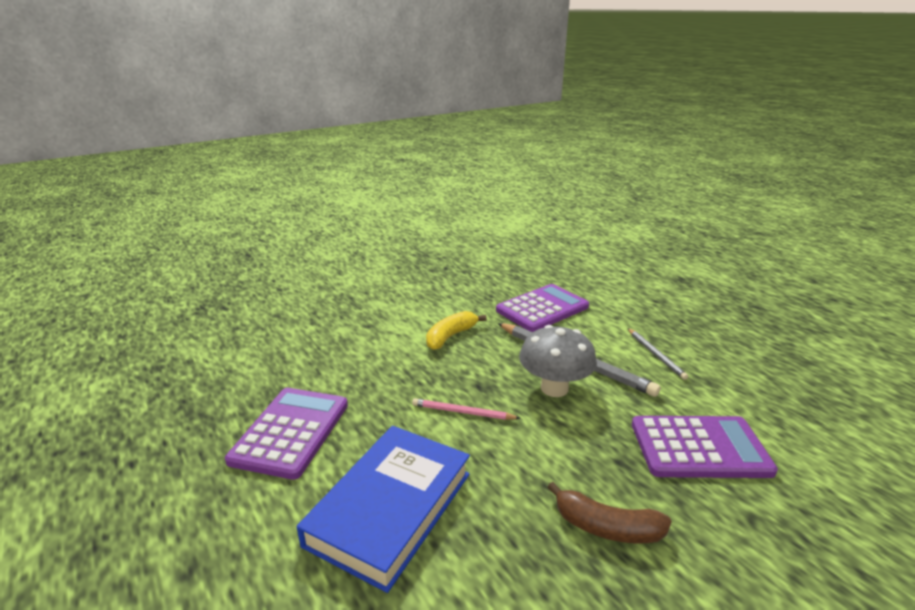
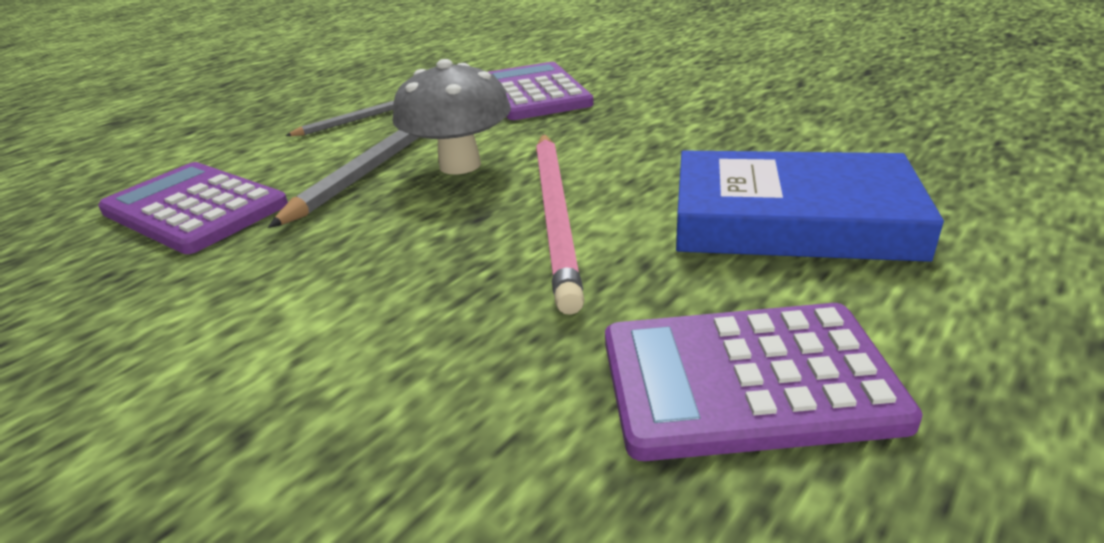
camera: 105 degrees left, 5 degrees up
pink pencil [412,398,520,420] -> pink pencil [536,134,585,315], size x1.91
yellow banana [426,311,487,350] -> none
brown banana [547,482,672,543] -> none

